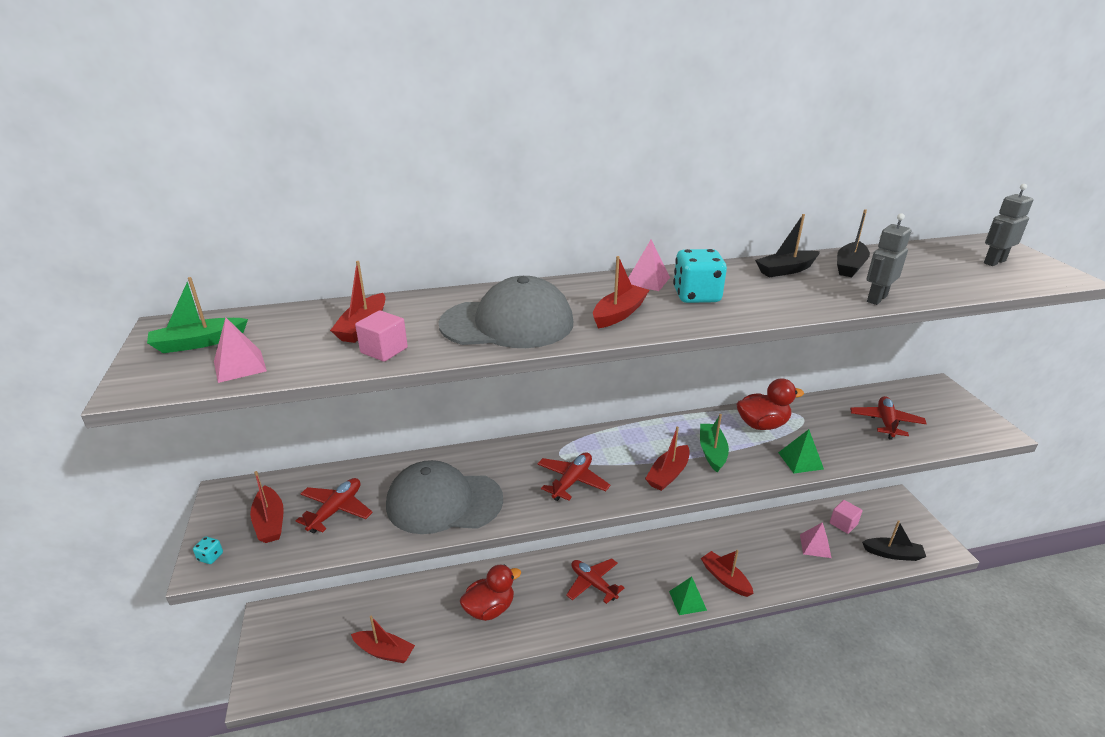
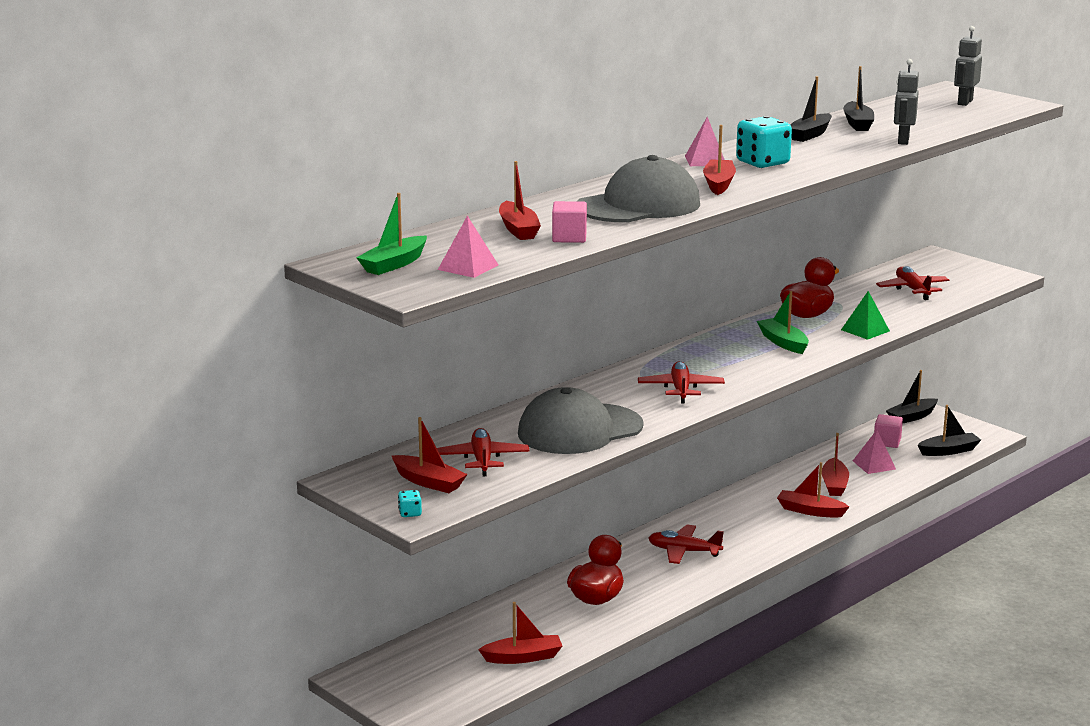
camera: 30 degrees left, 10 degrees down
red boat [645,427,690,491] -> red boat moved to [822,433,849,496]
green pyramid [669,577,707,615] -> none
none -> black boat [886,370,938,424]

